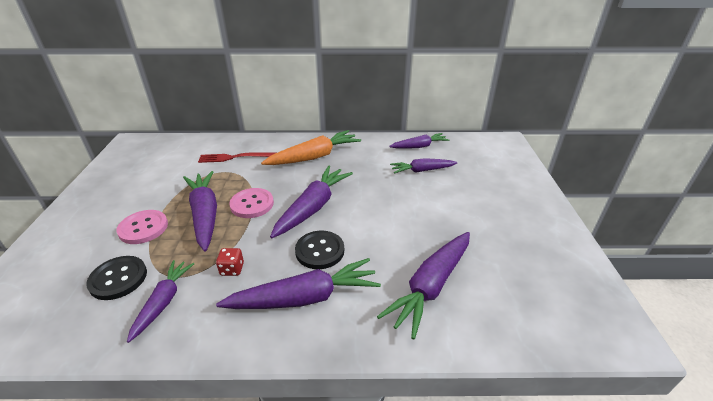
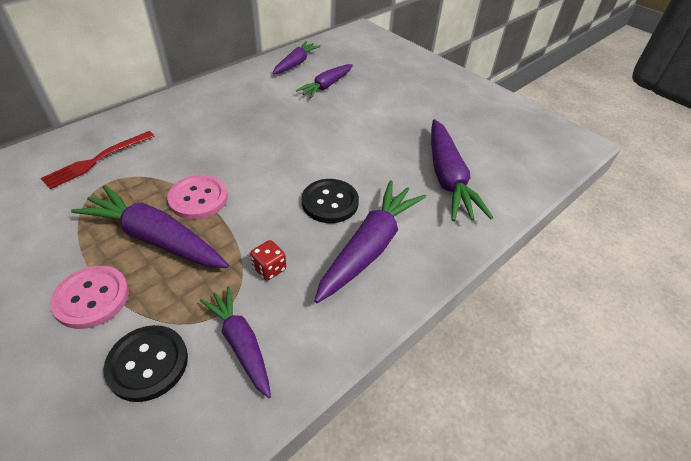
camera: 45 degrees left, 10 degrees up
orange carrot [261,130,361,165] -> none
purple carrot [270,166,353,238] -> none

